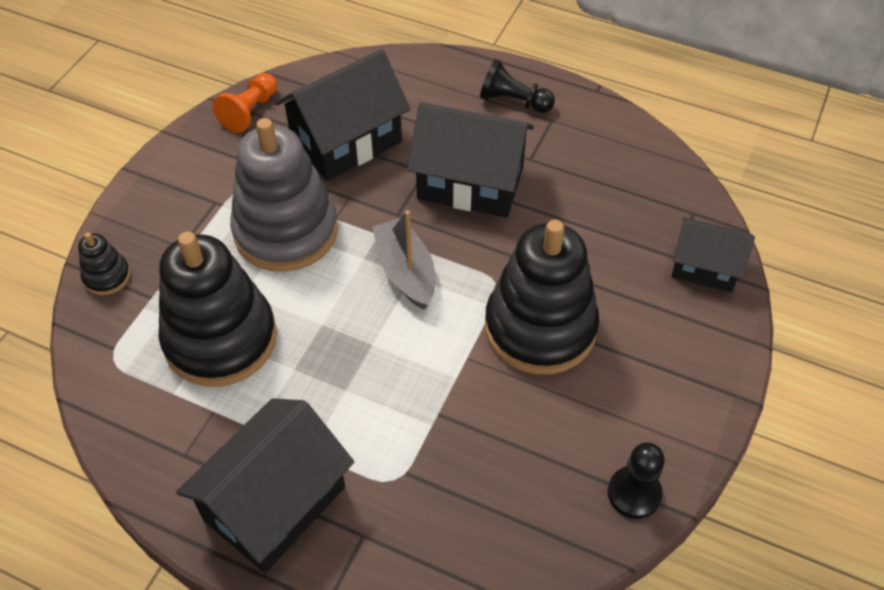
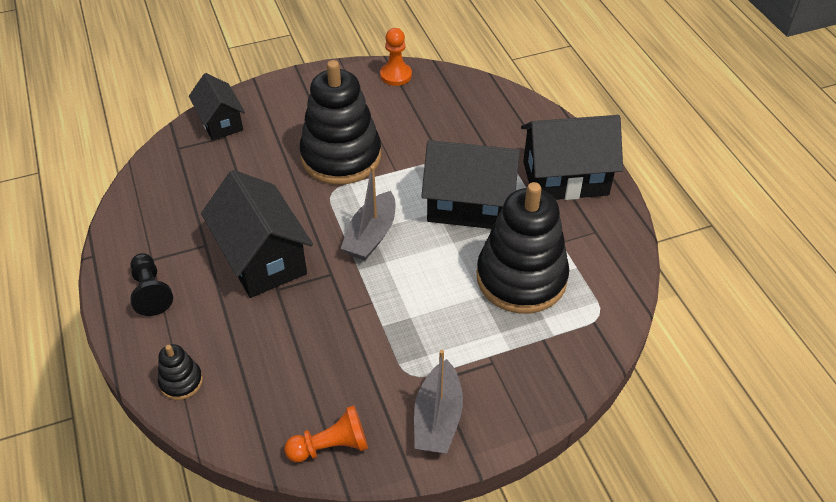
camera: 135 degrees left, 5 degrees down
black stacking toy [78,232,131,295] -> black stacking toy moved to [158,344,203,400]
grey stacking toy [230,118,338,272] -> none
black house [275,49,410,181] -> black house moved to [421,140,520,229]
black pawn [608,442,665,519] -> orange pawn [380,28,412,86]
none -> grey boat [414,350,463,454]

